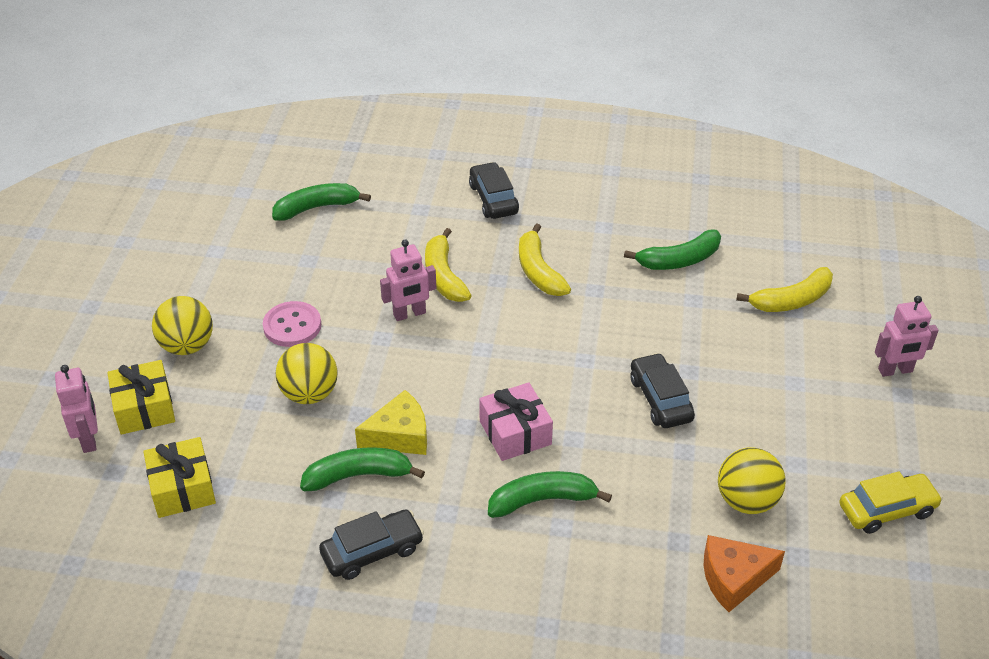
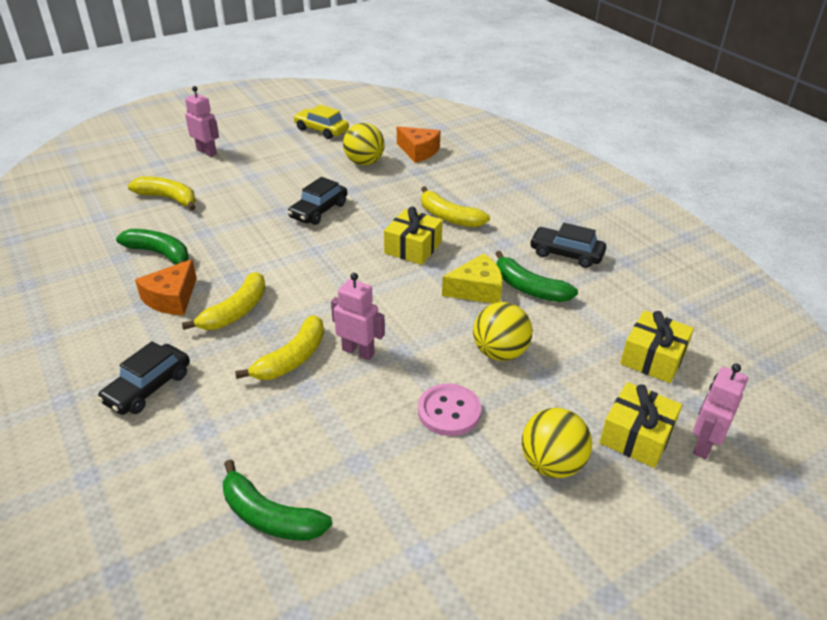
camera: 130 degrees left, 5 degrees down
yellow cheese [355,390,427,455] -> yellow cheese turned 135 degrees clockwise [442,253,503,304]
pink gift [479,382,553,461] -> yellow gift [384,207,443,265]
green banana [488,471,612,518] -> yellow banana [421,186,490,228]
none -> orange cheese [135,259,197,315]

